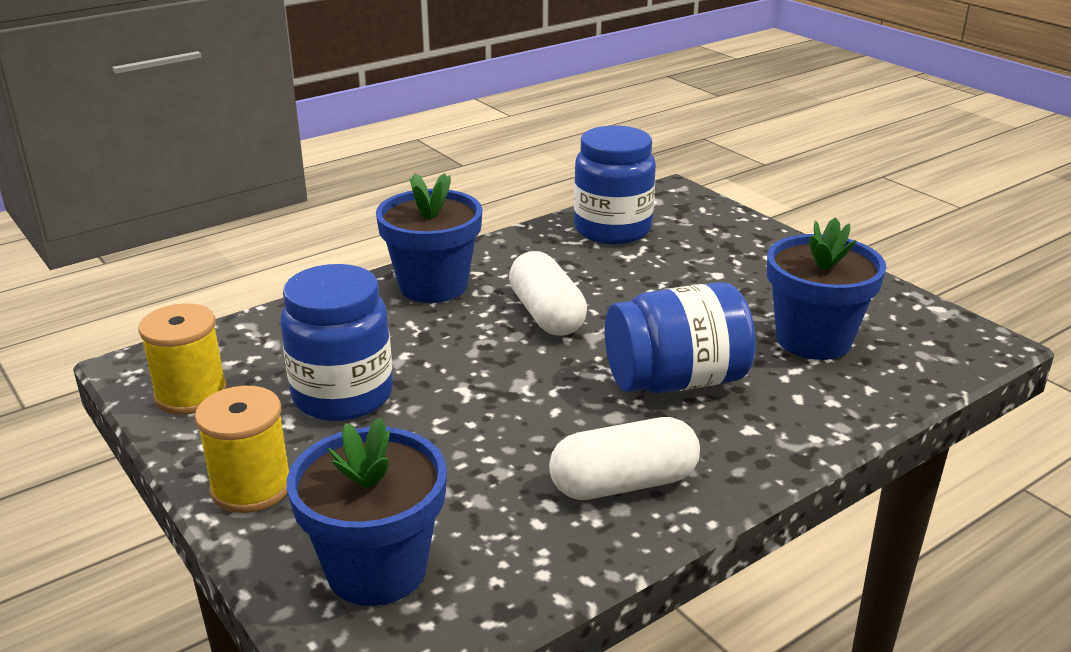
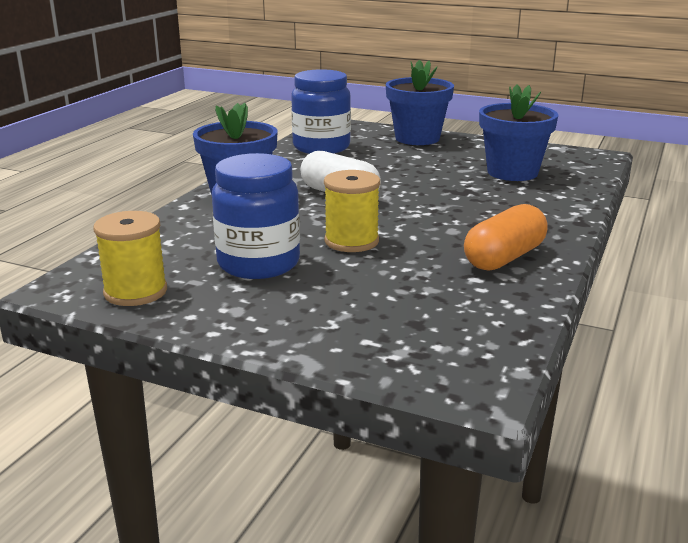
camera: 30 degrees left, 5 degrees down
yellow spool [195,386,290,513] -> yellow spool moved to [324,170,380,252]
blue flower pot [287,417,447,606] -> blue flower pot moved to [386,60,454,145]
white capsule [549,417,700,500] -> orange capsule [464,204,548,271]
blue jar [605,282,756,394] -> none

